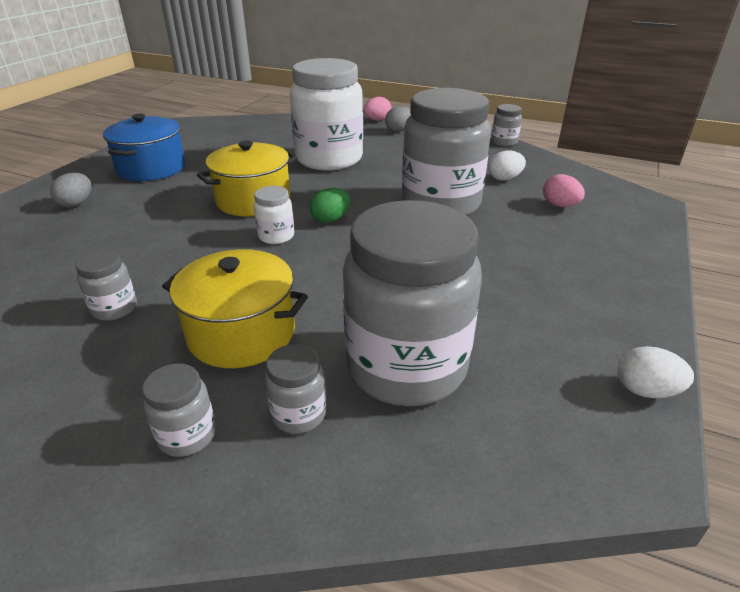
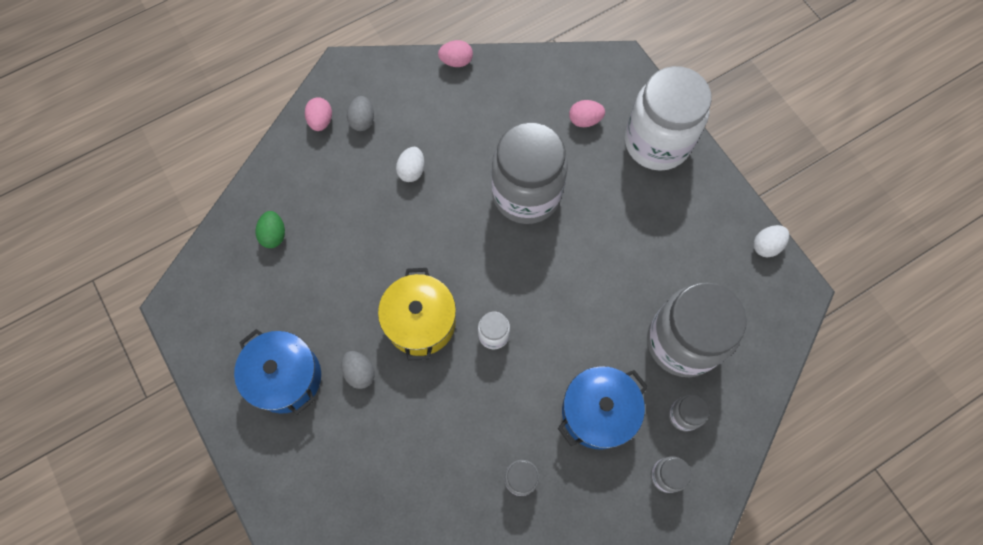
camera: 55 degrees left, 35 degrees up
grey egg [50,173,91,207] -> grey egg moved to [341,351,375,389]
yellow pot [162,249,308,368] -> blue pot [557,366,648,450]
white jar [290,58,363,170] -> white jar moved to [625,66,712,171]
green egg [309,188,350,223] -> green egg moved to [256,211,285,248]
white egg [488,150,526,181] -> white egg moved to [396,147,425,182]
grey jar [491,104,522,147] -> pink egg [438,40,473,67]

